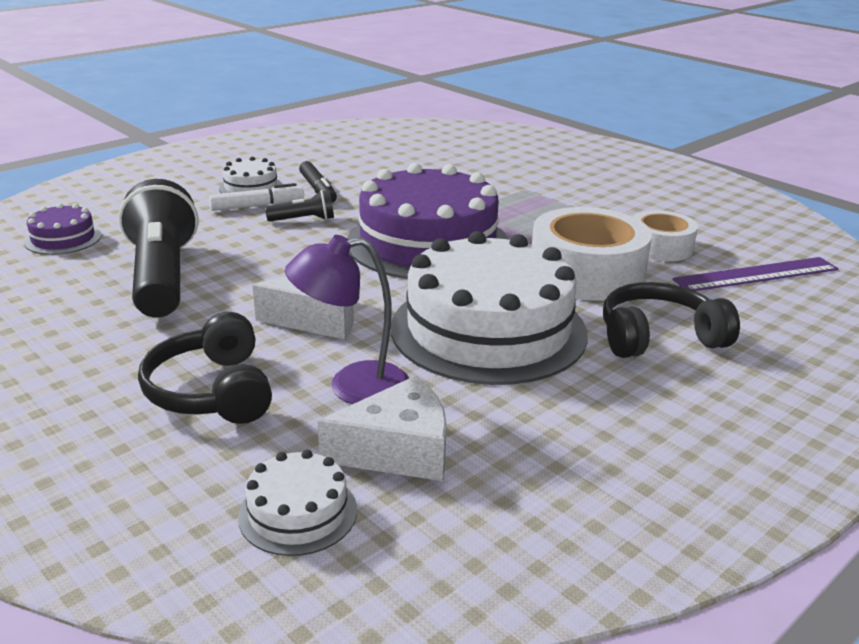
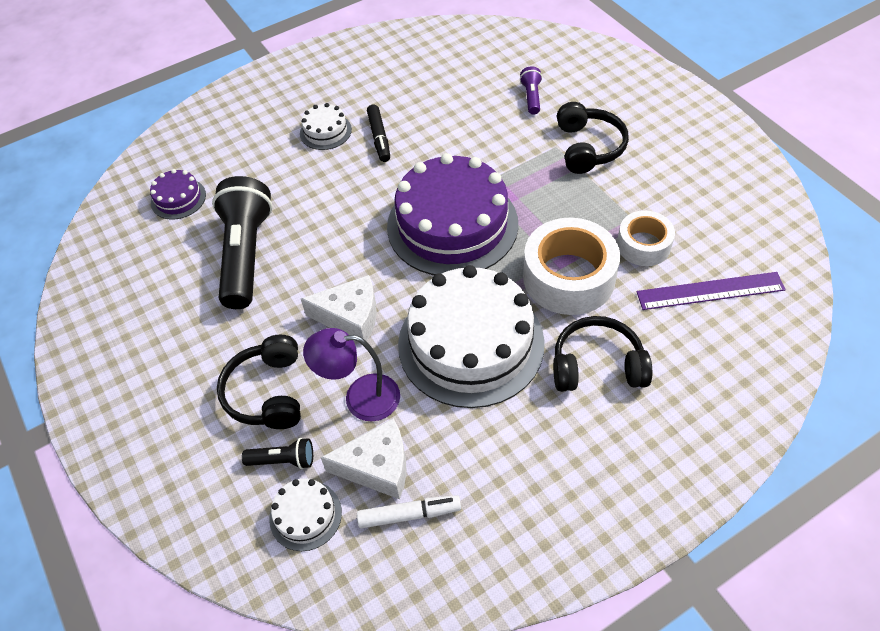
camera: 15 degrees right, 25 degrees up
white marker [209,183,304,211] -> white marker moved to [357,495,461,529]
black flashlight [265,190,334,222] -> black flashlight moved to [242,438,313,469]
none -> purple flashlight [520,66,542,115]
none -> black headphones [557,102,629,174]

